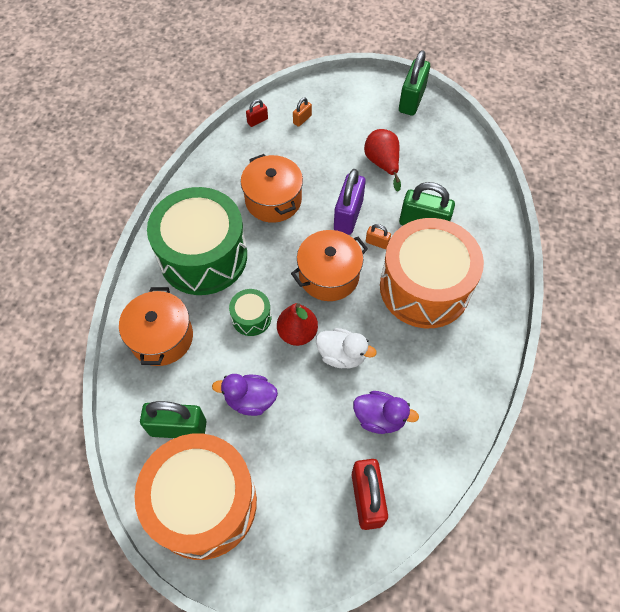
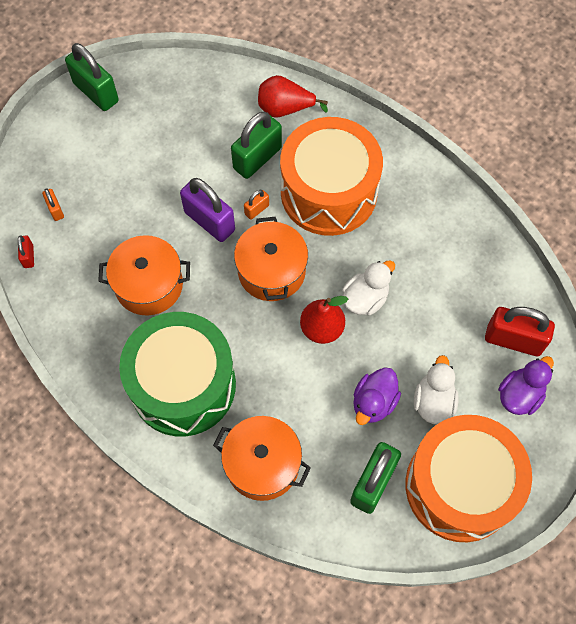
camera: 65 degrees left, 5 degrees up
green drum [229,289,271,336] -> none
purple duck [353,391,419,434] -> purple duck moved to [498,356,554,415]
red pear [364,129,401,192] -> red pear moved to [258,75,328,118]
none -> white duck [414,355,459,424]

